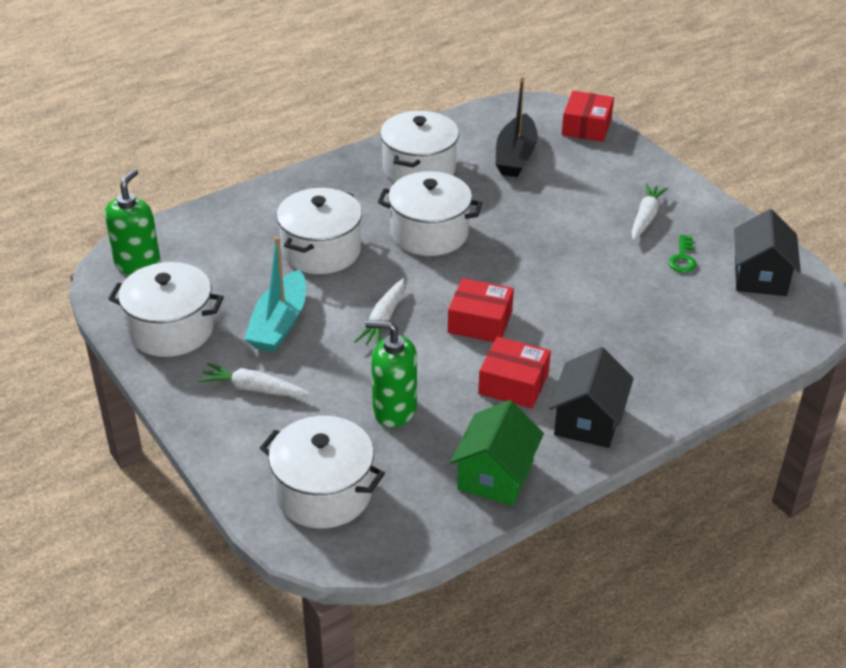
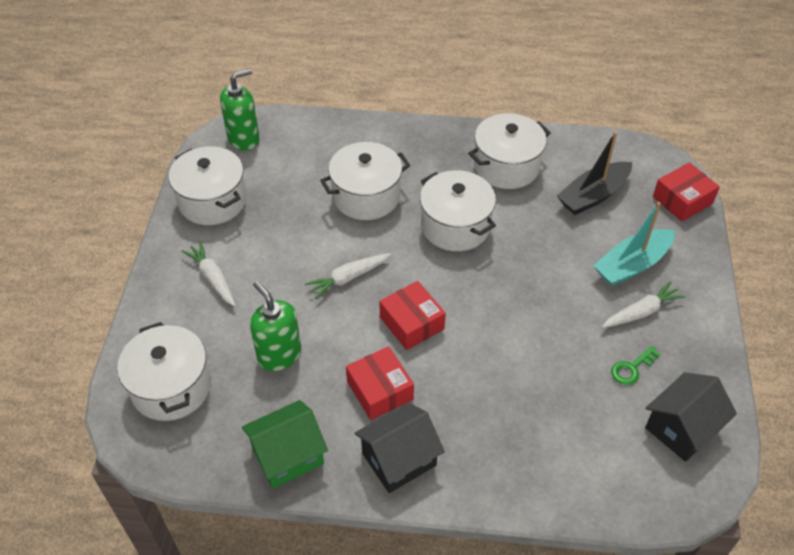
camera: 40 degrees right, 10 degrees up
turquoise boat [244,237,306,352] -> turquoise boat moved to [593,202,675,286]

